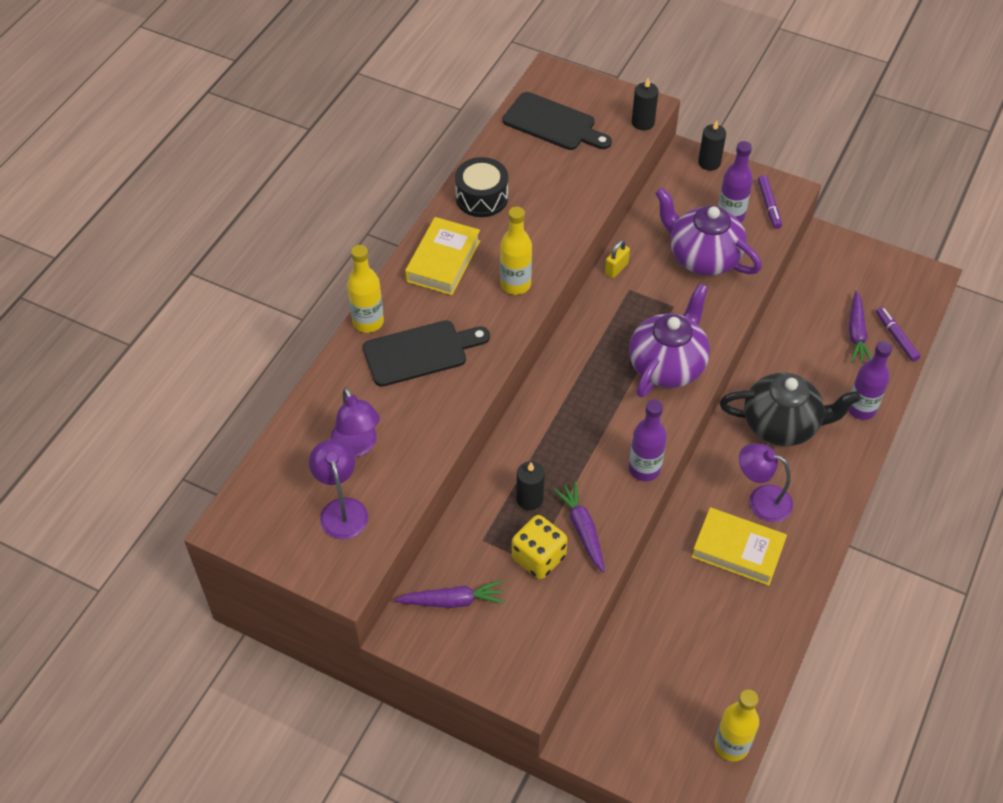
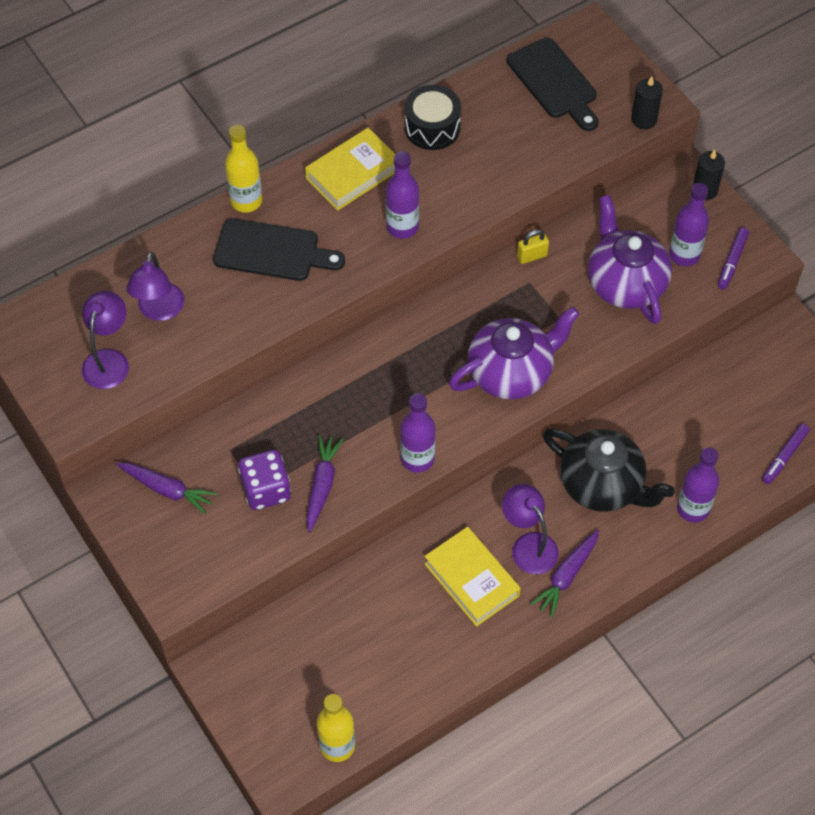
camera: 30 degrees right, 5 degrees up
yellow bottle [500,207,532,295] -> purple bottle [386,151,419,239]
yellow dice [512,515,567,579] -> purple dice [238,450,291,510]
black candle [516,461,545,510] -> none
purple carrot [849,291,872,363] -> purple carrot moved to [530,529,599,617]
purple marker [876,307,921,362] -> purple marker turned 150 degrees counterclockwise [762,424,810,484]

